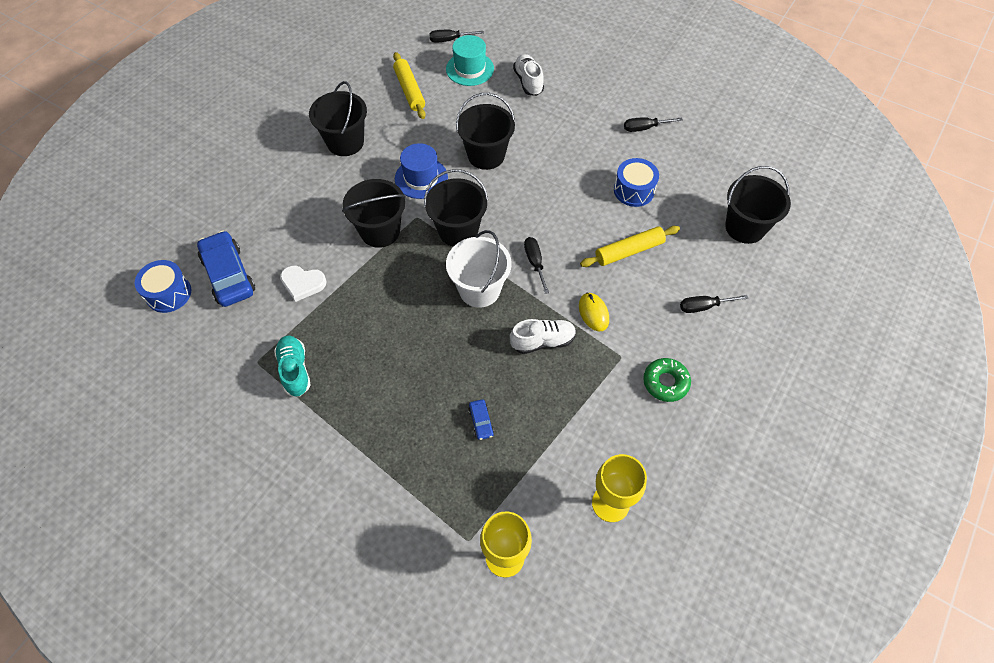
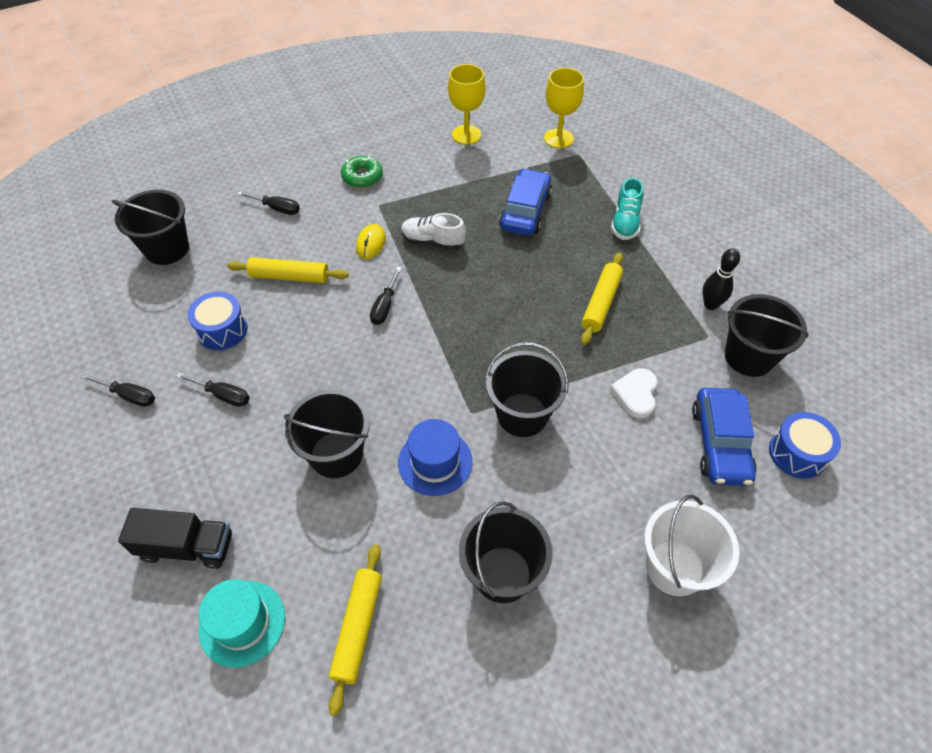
camera: 150 degrees left, 5 degrees down
turquoise shoe [274,335,311,397] -> turquoise shoe moved to [611,177,643,240]
white heart [280,266,327,302] -> white heart turned 120 degrees counterclockwise [610,368,657,418]
black bucket [424,169,488,247] -> black bucket moved to [725,294,809,377]
black screwdriver [429,30,484,43] -> black screwdriver moved to [176,373,250,407]
white bucket [446,230,512,308] -> white bucket moved to [644,495,739,596]
blue car [468,399,494,440] -> blue car [499,168,552,236], size x2.26
white shoe [513,54,544,96] -> black truck [118,508,232,569]
none -> yellow rolling pin [581,253,623,345]
none -> black bowling pin [702,248,740,310]

